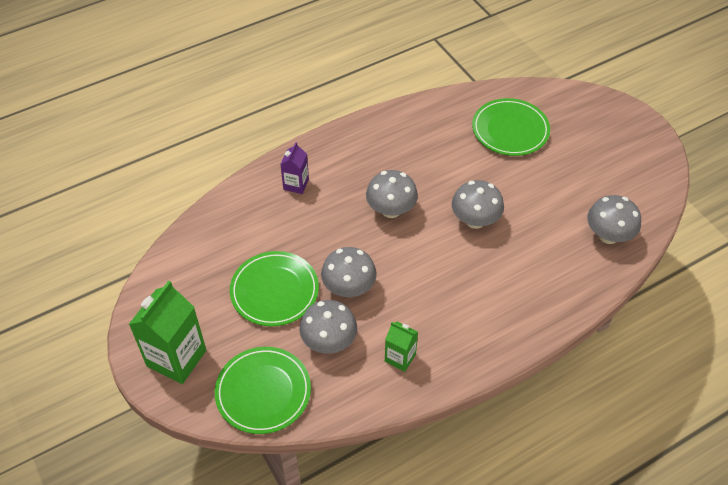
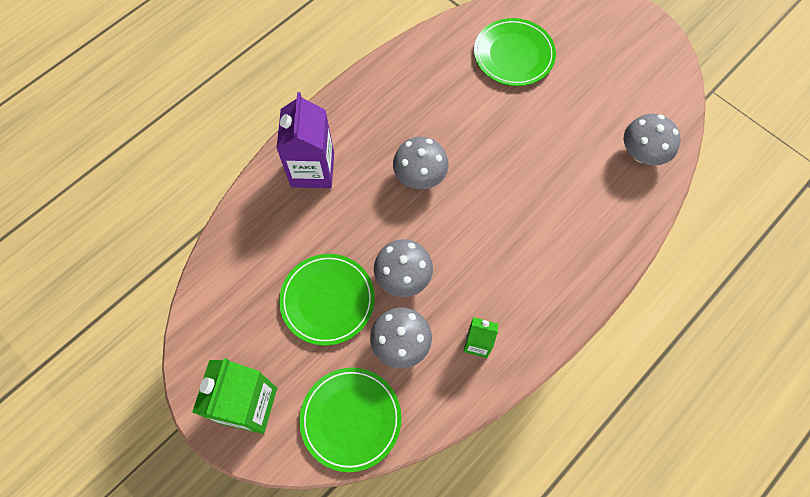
camera: 15 degrees left, 15 degrees up
purple carton [280,142,309,194] -> purple carton [276,92,334,188], size x1.86
grey mushroom [452,180,504,229] -> none

